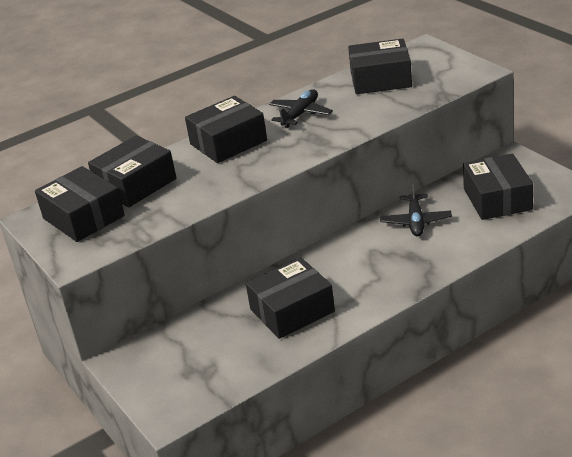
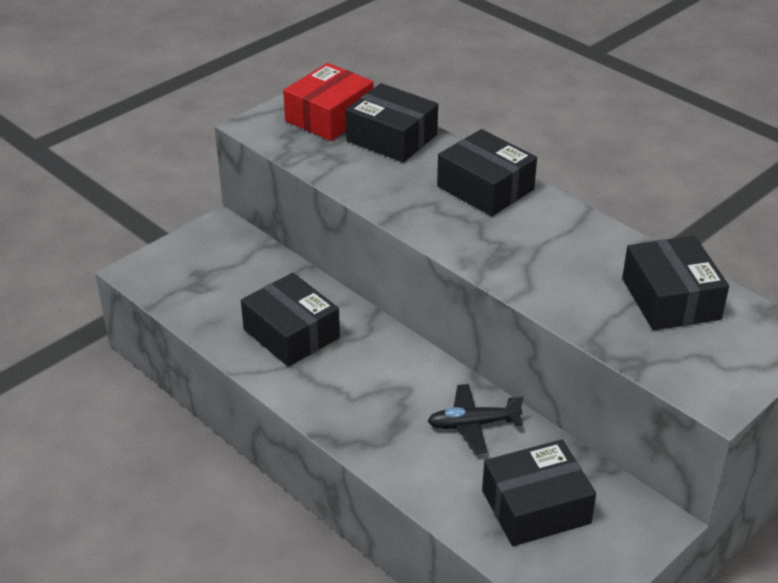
camera: 75 degrees right, 5 degrees up
black box [35,166,125,242] -> red box [283,63,374,141]
black plane [269,89,333,128] -> none

